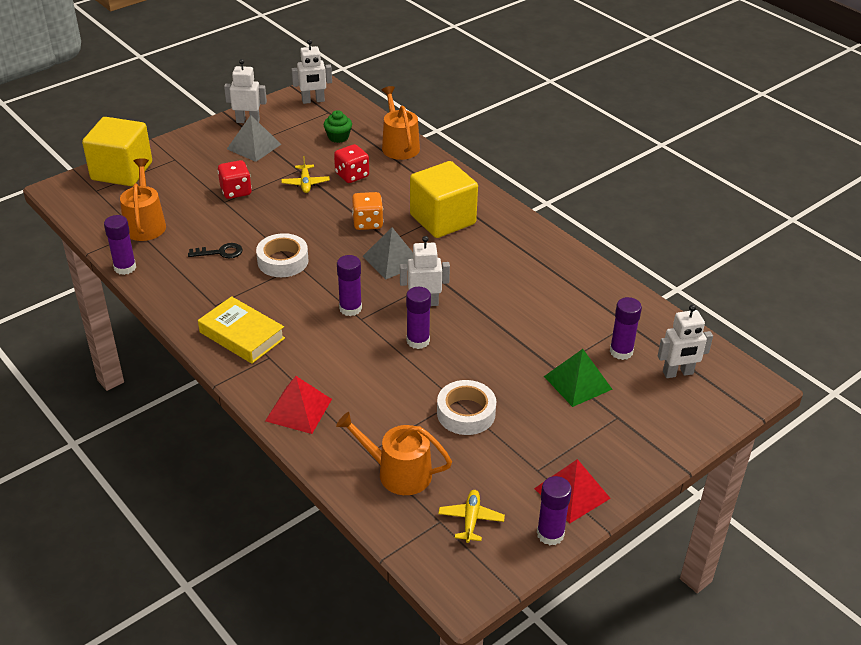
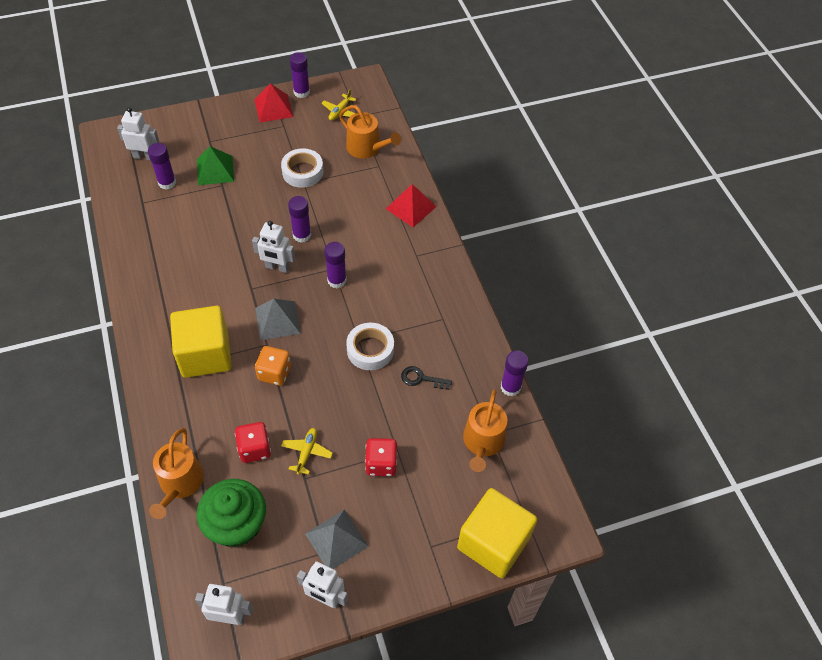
camera: 160 degrees left, 15 degrees up
yellow book [198,296,285,364] -> none
green cupcake [324,110,352,143] -> green cupcake [196,479,266,547], size x1.94

